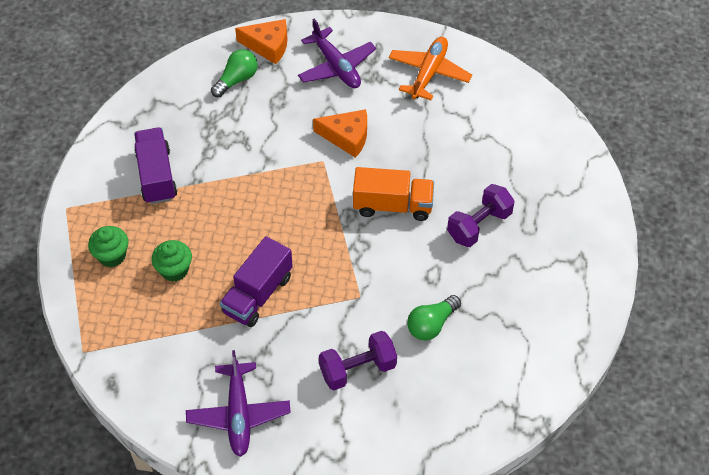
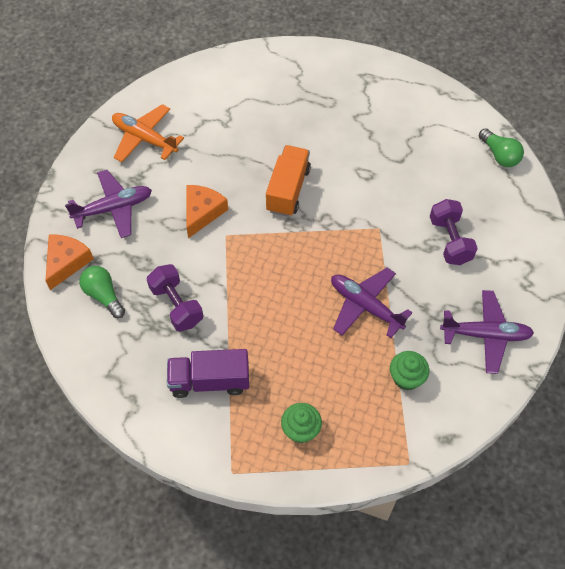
camera: 80 degrees left, 5 degrees up
green cupcake [152,240,192,282] -> green cupcake moved to [390,351,429,391]
purple truck [220,236,293,327] -> purple plane [331,268,413,338]
green light bulb [407,295,461,340] -> green light bulb moved to [479,128,524,167]
purple dumbbell [447,184,515,247] -> purple dumbbell moved to [147,264,203,331]

